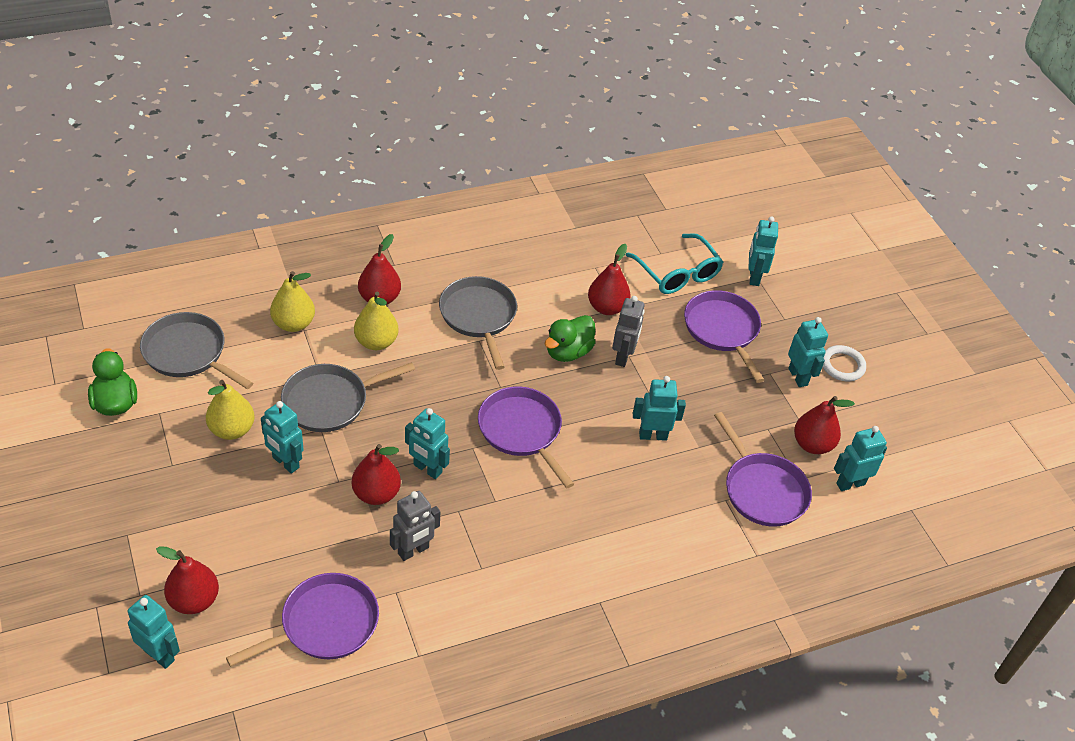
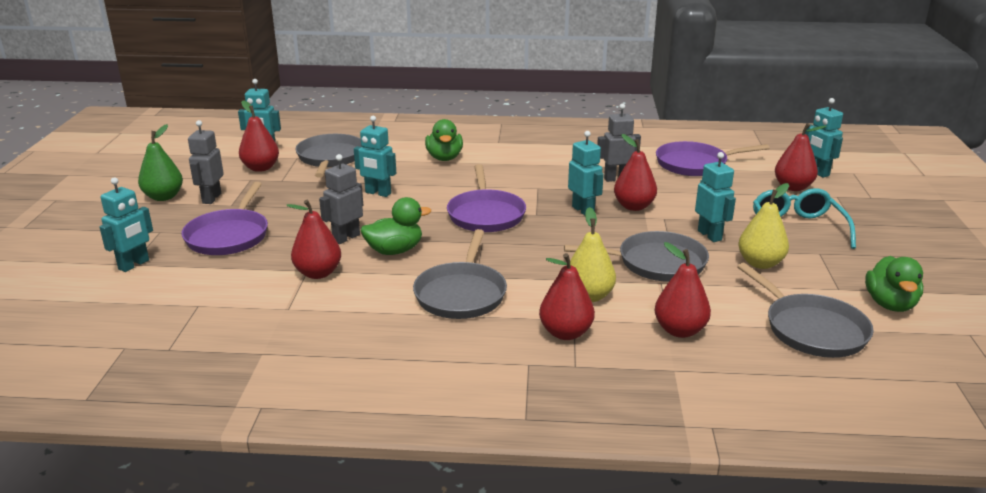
camera: 150 degrees left, 20 degrees down
yellow pear [270,271,315,332] -> red pear [655,242,711,338]
turquoise glasses [626,233,723,294] -> turquoise glasses moved to [753,188,856,249]
purple pan [714,412,812,527] -> grey pan [295,134,362,177]
turquoise robot [788,317,828,387] -> grey robot [188,120,224,204]
white ring [823,345,866,381] -> green pear [138,124,183,201]
none -> green duck [425,119,463,161]

